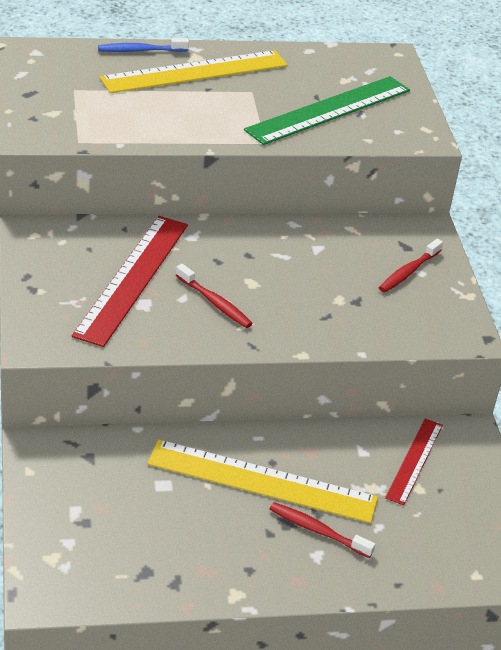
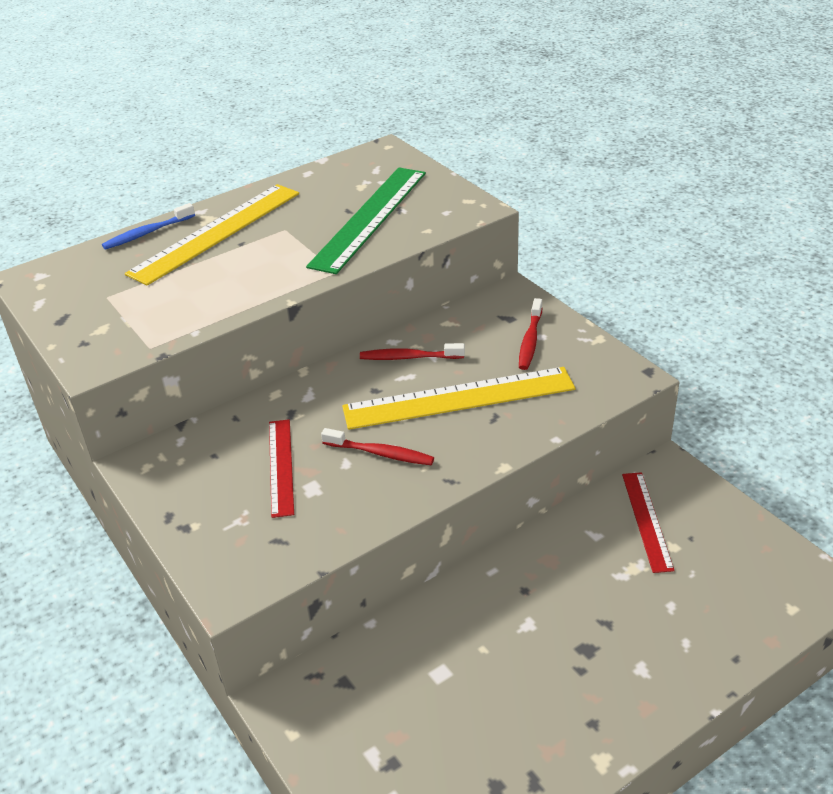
camera: 20 degrees left, 0 degrees up
red ruler [72,216,188,347] -> red ruler [269,419,294,518], size x0.56
yellow ruler [148,440,378,523] -> yellow ruler moved to [342,367,575,430]
red toothbrush [270,502,375,558] -> red toothbrush moved to [360,343,465,360]

